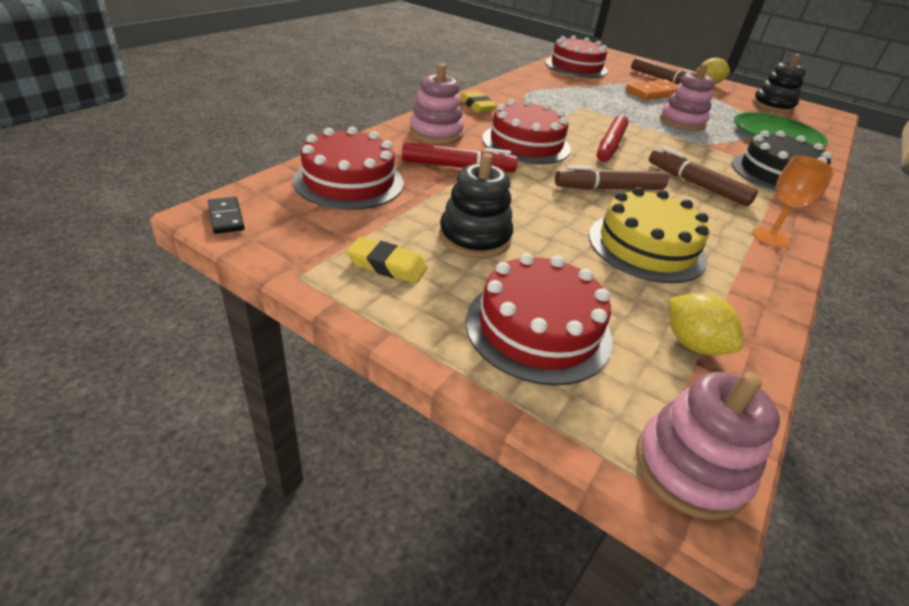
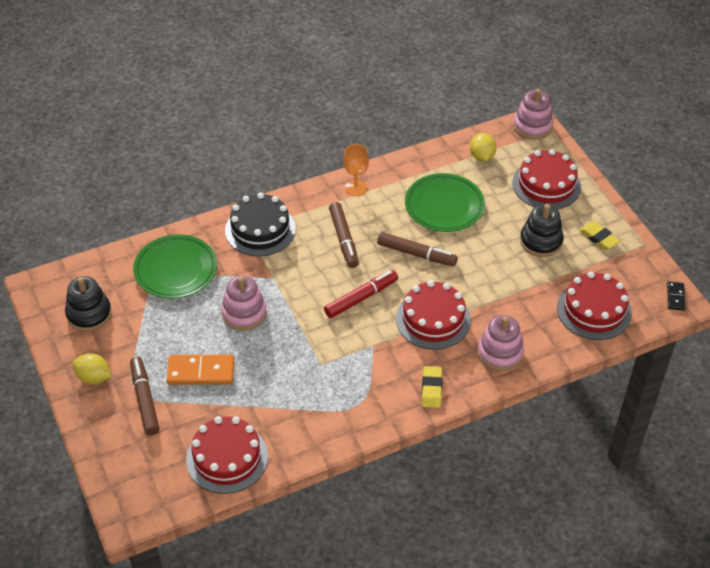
camera: 145 degrees left, 10 degrees up
red marker [402,142,518,172] -> none
yellow cake [589,187,710,283] -> green plate [405,173,485,232]

